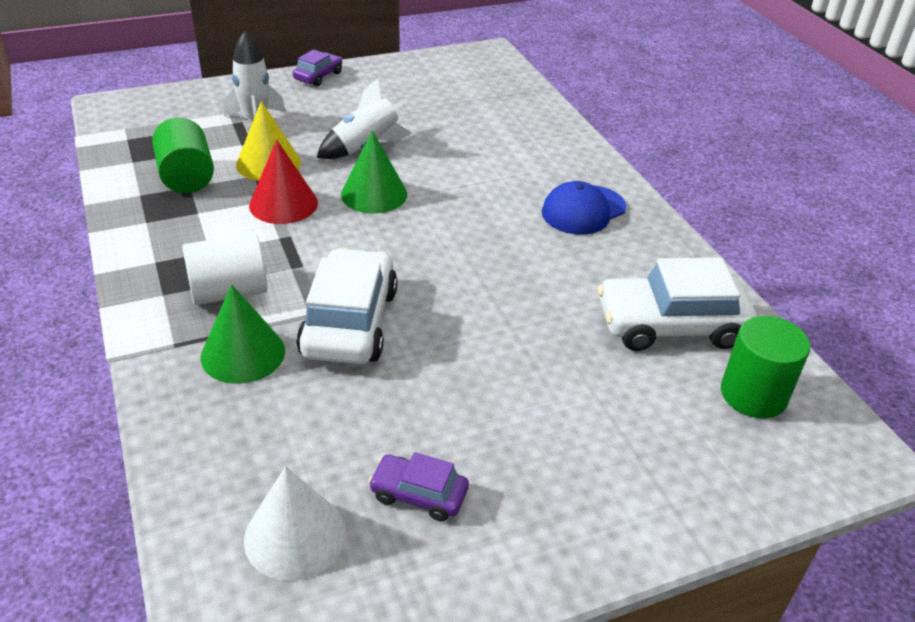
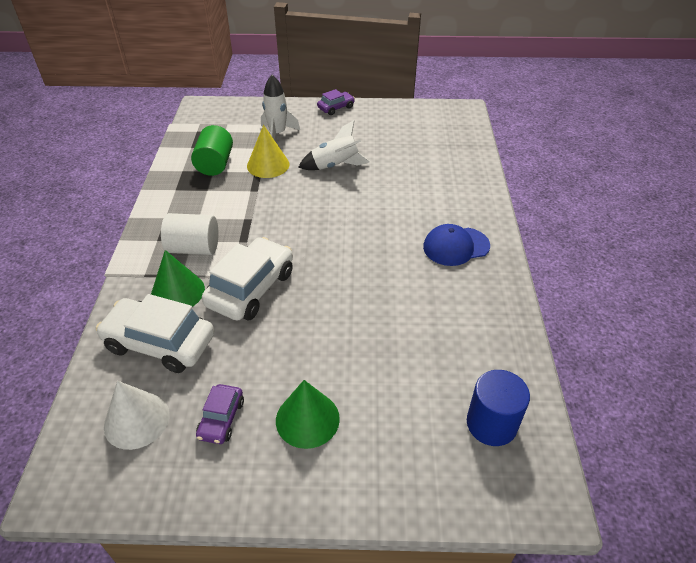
camera: 25 degrees right, 5 degrees up
red cone [249,140,318,224] -> none
green cone [341,131,407,214] -> green cone moved to [276,380,340,449]
purple car [368,452,469,521] -> purple car turned 120 degrees counterclockwise [196,384,244,444]
white car [598,258,757,351] -> white car moved to [96,294,214,373]
green cylinder [721,316,810,418] -> blue cylinder [467,370,530,446]

